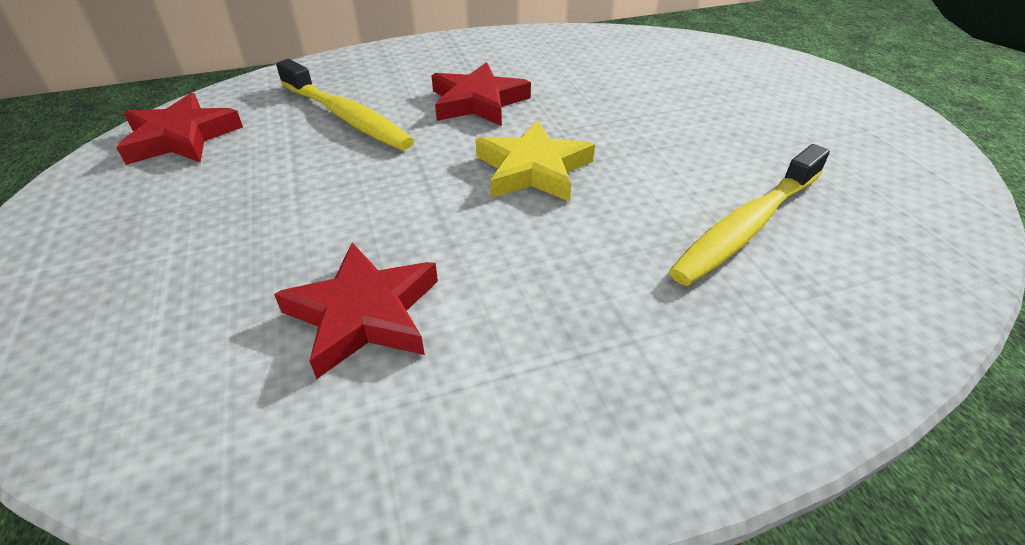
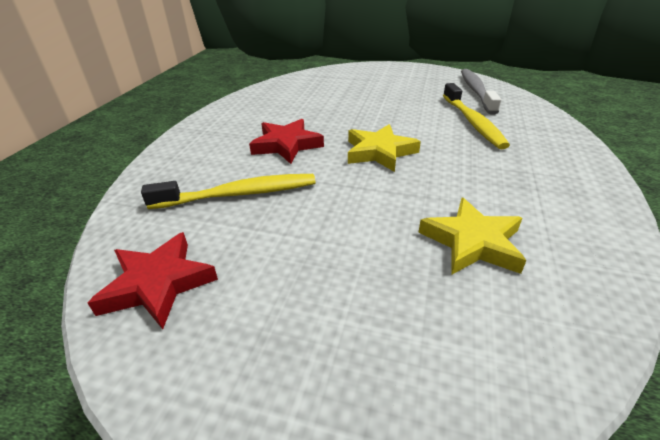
camera: 55 degrees left, 5 degrees down
red star [274,242,438,379] -> yellow star [418,198,527,274]
none -> grey toothbrush [461,69,501,115]

